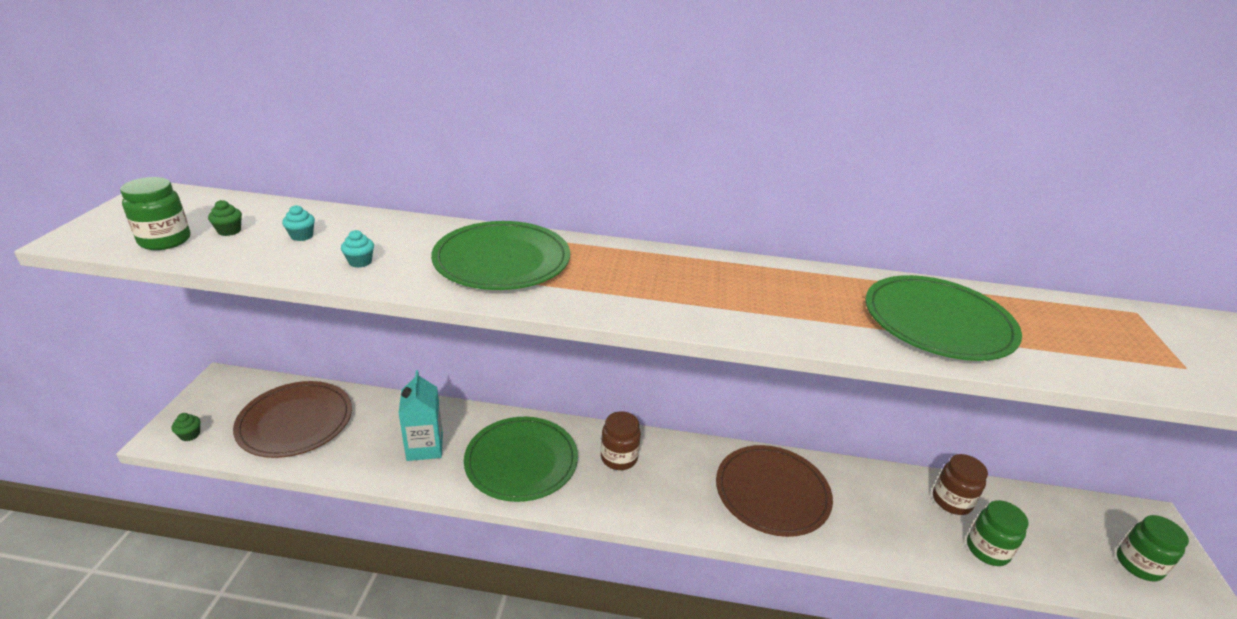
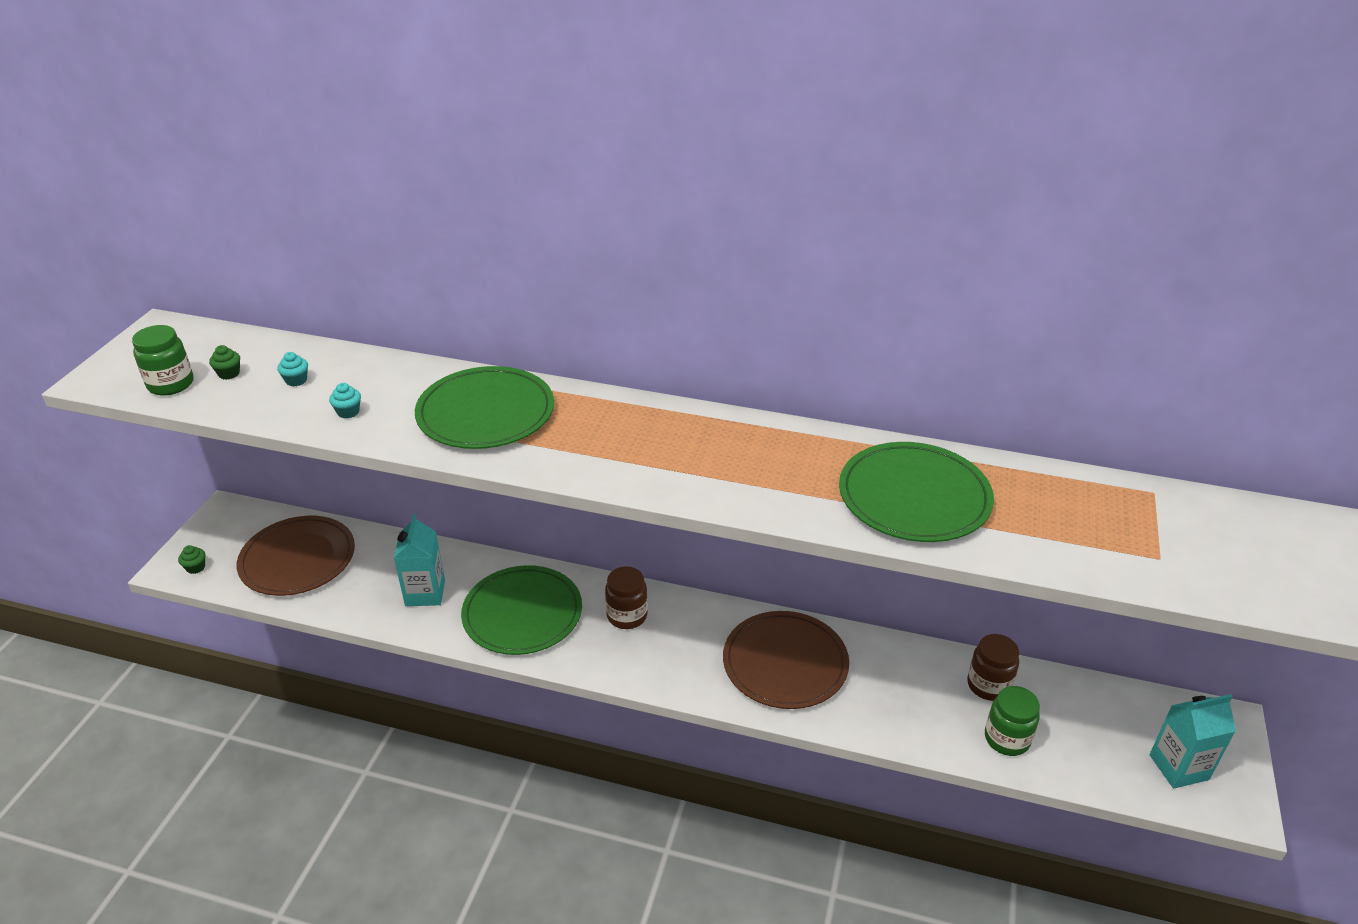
camera: 10 degrees right, 5 degrees up
green jar [1117,515,1189,581] -> turquoise carton [1150,694,1236,788]

